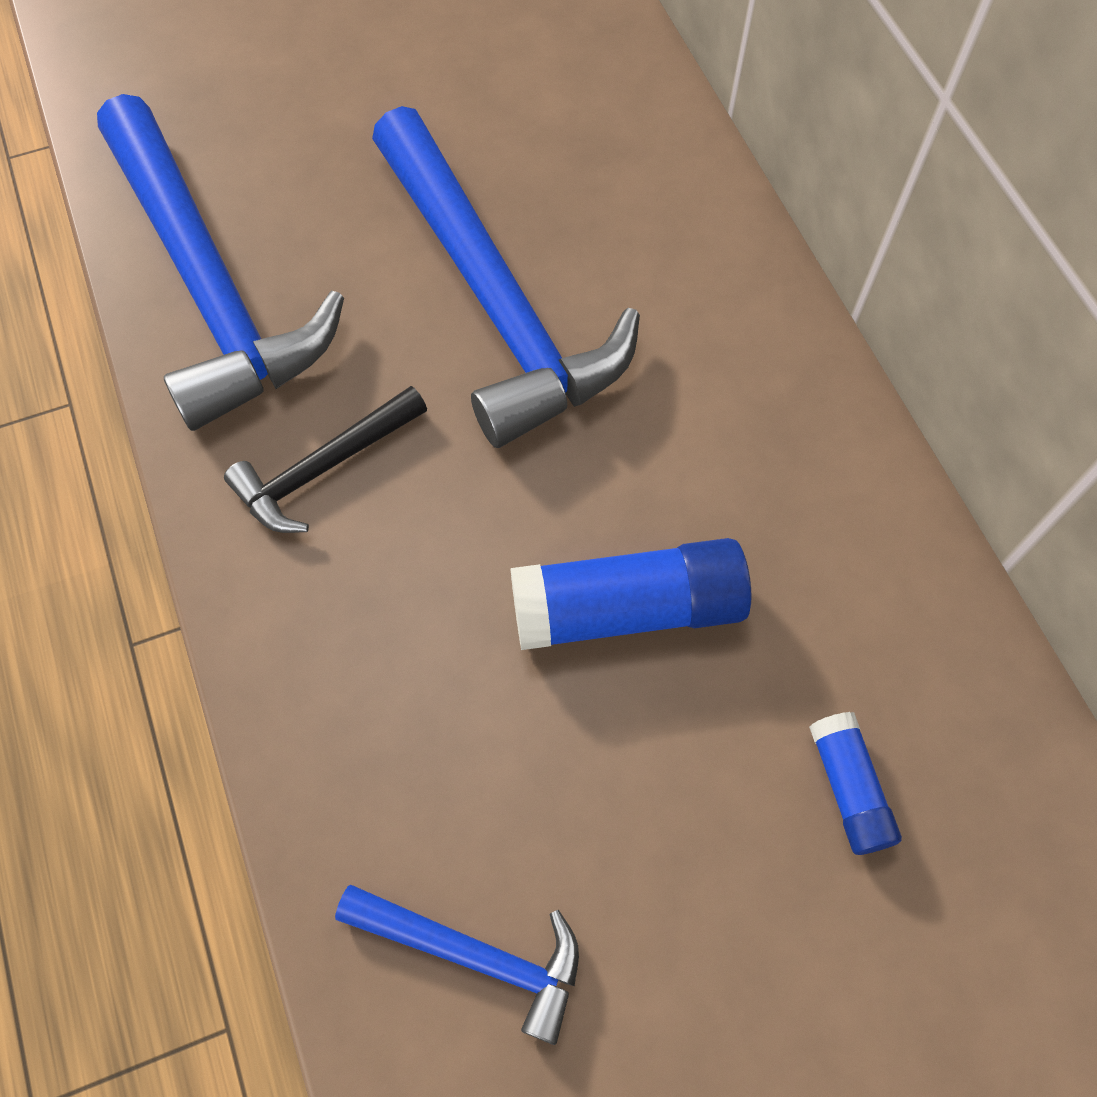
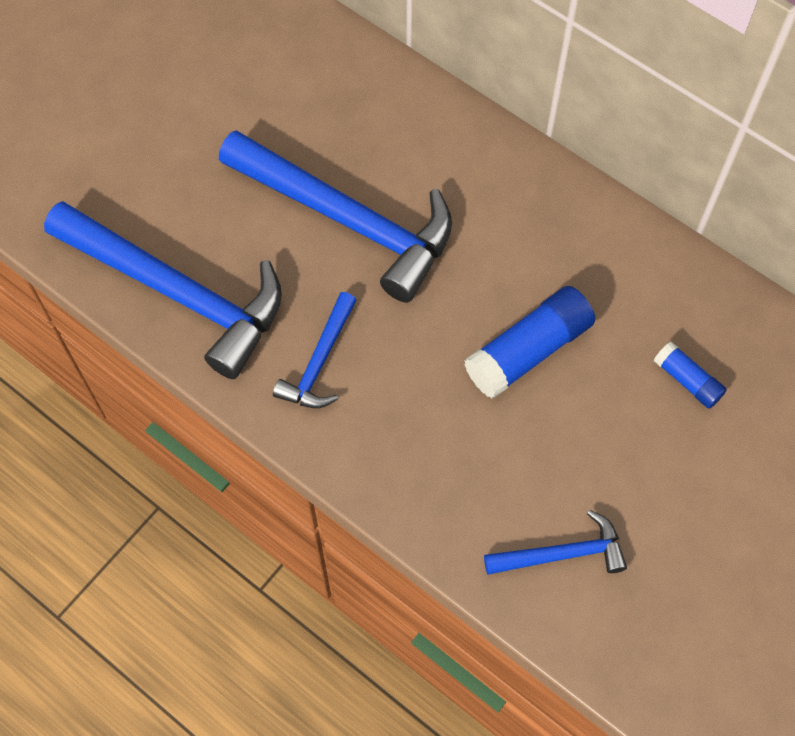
camera: 30 degrees left, 0 degrees up
black hammer [224,386,427,533] -> blue hammer [273,292,357,408]

